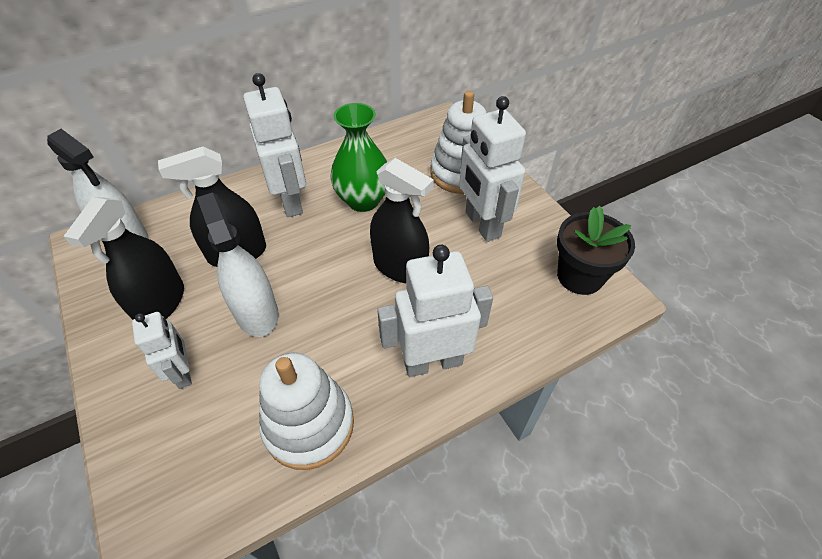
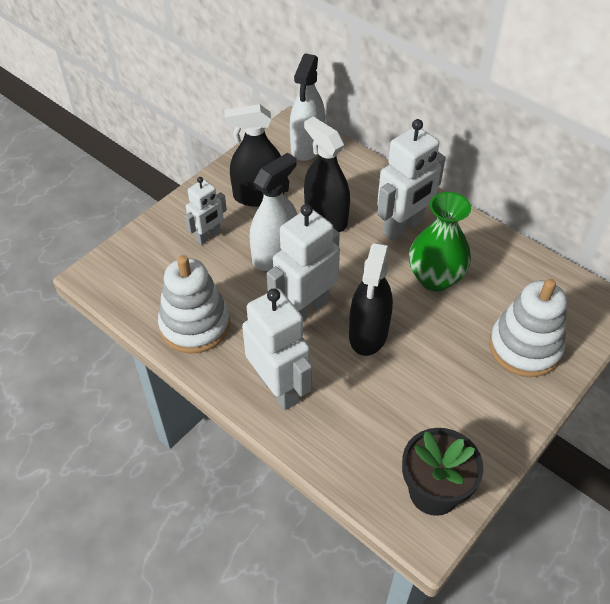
camera: 70 degrees right, 0 degrees up
white robot [459,96,526,242] -> white robot moved to [267,204,340,320]

